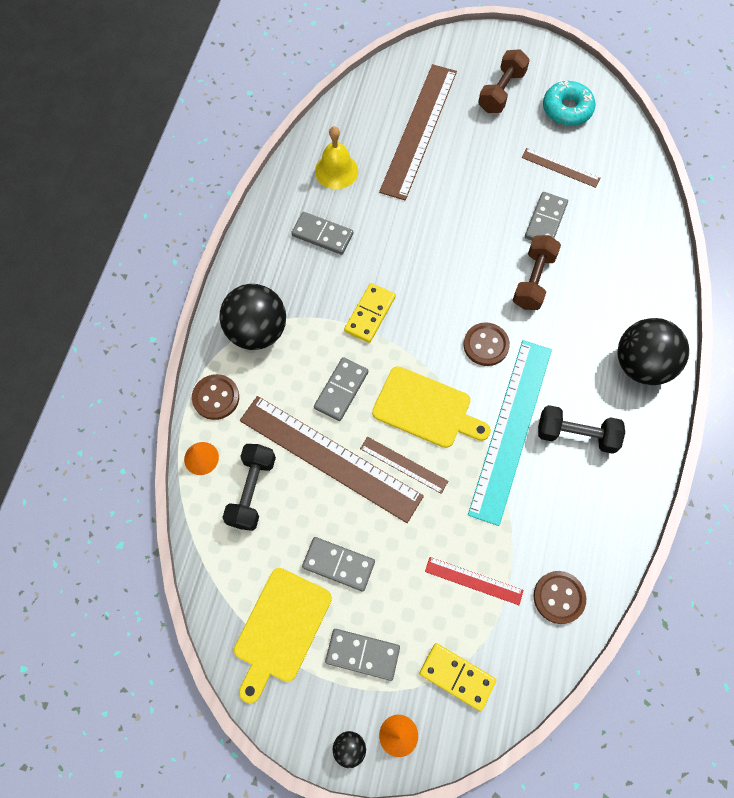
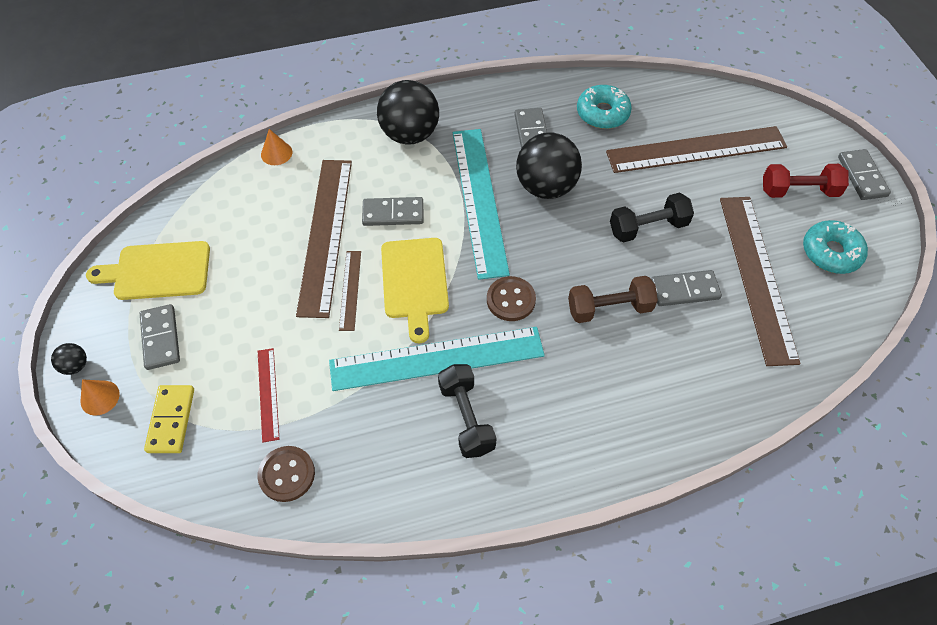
camera: 60 degrees right, 10 degrees down
brown button [192,374,239,420] -> none
black dumbbell [222,444,276,531] -> black dumbbell moved to [610,193,694,243]
grey domino [302,537,375,591] -> grey domino moved to [838,149,891,200]
yellow bell [315,126,358,189] -> turquoise donut [577,85,632,129]
yellow domino [344,283,396,343] -> turquoise ruler [453,129,510,280]
brown dumbbell [478,49,530,113] -> red dumbbell [763,164,849,198]
brown ruler [521,148,600,188] -> brown ruler [720,197,801,366], size x2.14
black ball [618,318,689,385] -> black ball moved to [516,132,582,199]

